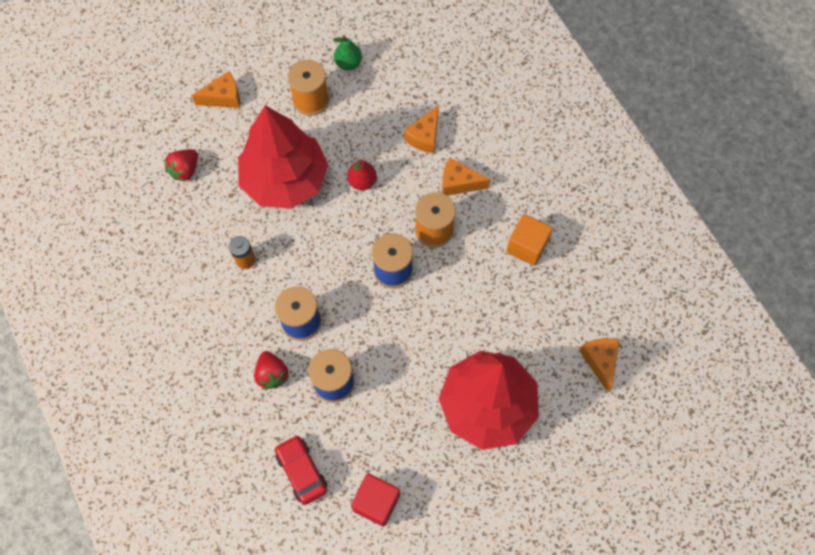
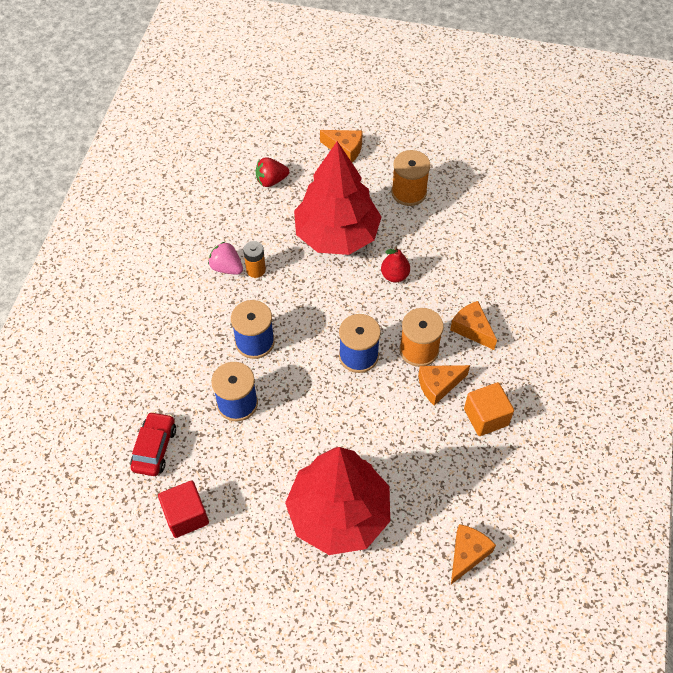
camera: 40 degrees right, 10 degrees down
red strawberry [254,351,288,389] -> none
green pear [333,35,362,70] -> none
orange cheese [404,105,439,153] -> orange cheese moved to [418,365,470,405]
none -> pink strawberry [208,242,243,275]

